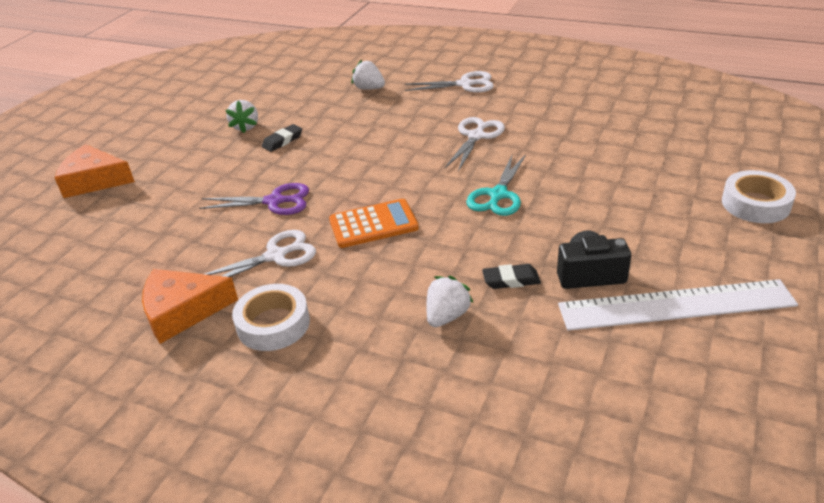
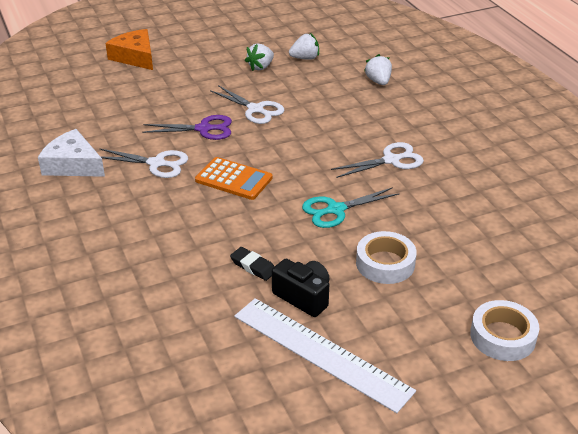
camera: 40 degrees right, 0 degrees up
orange cheese [142,269,238,344] -> white cheese [38,129,105,177]
purple scissors [199,183,309,215] -> purple scissors turned 45 degrees counterclockwise [142,115,232,140]
white tape [232,284,310,351] -> white tape moved to [356,231,417,284]
black eraser [262,124,302,152] -> none
white scissors [405,71,494,93] -> white scissors moved to [210,85,285,124]
white strawberry [427,276,473,327] -> white strawberry moved to [289,33,319,60]

